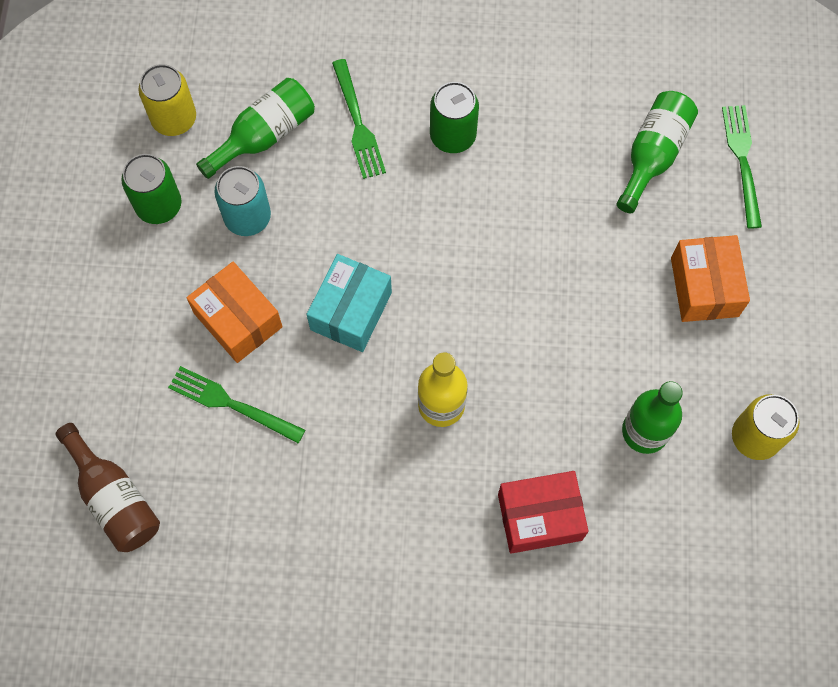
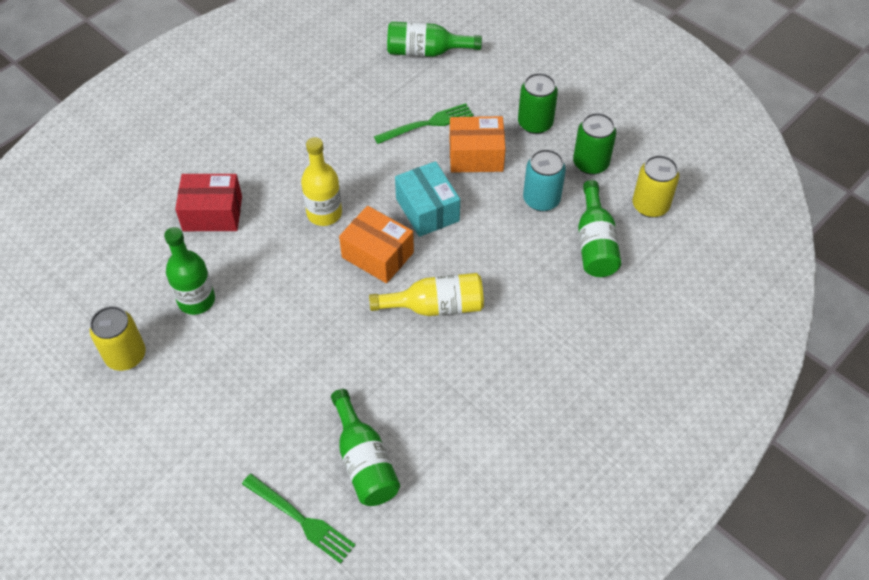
camera: 130 degrees right, 15 degrees down
brown bottle [55,423,160,552] -> green bottle [387,22,482,57]
green fork [332,59,386,179] -> none
green can [430,82,479,153] -> green can moved to [518,73,558,134]
red box [498,471,589,554] -> red box turned 60 degrees clockwise [175,174,242,231]
orange box [671,235,750,322] -> orange box moved to [339,206,414,283]
none -> yellow bottle [369,273,484,316]

